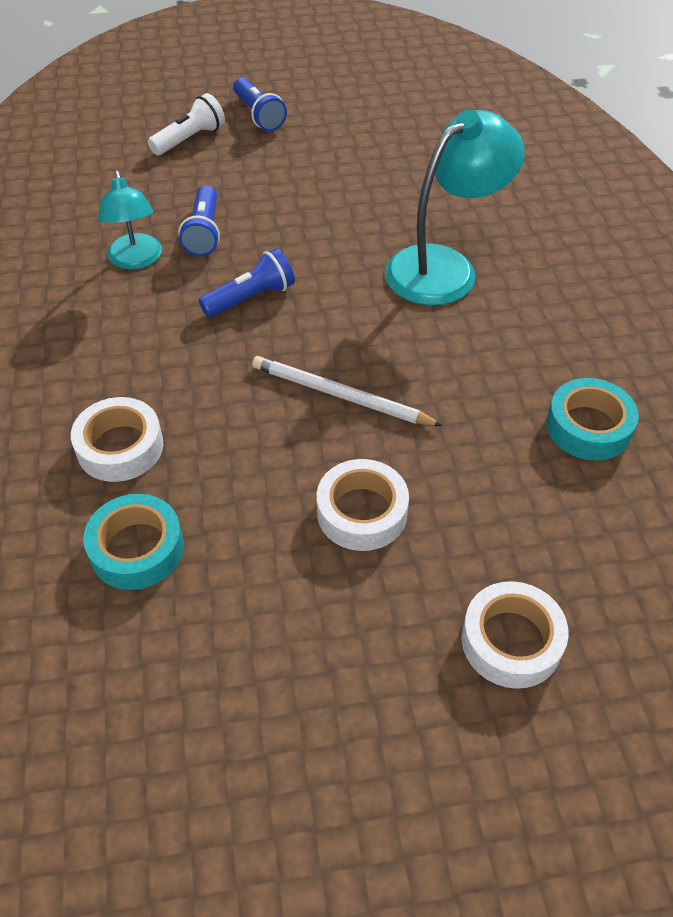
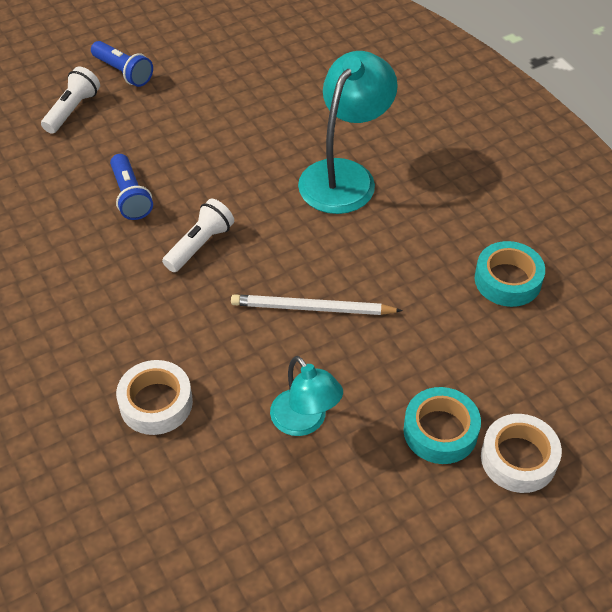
camera: 20 degrees left, 0 degrees up
turquoise tape [83,494,184,590] -> turquoise tape moved to [403,387,481,464]
turquoise lamp [98,171,162,270] -> turquoise lamp moved to [270,356,343,436]
blue flashlight [199,248,295,318] -> white flashlight [162,199,234,272]
white tape [317,459,409,551] -> none

